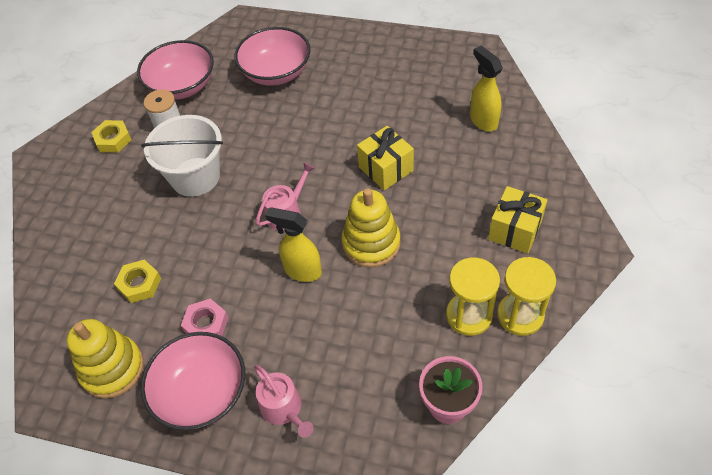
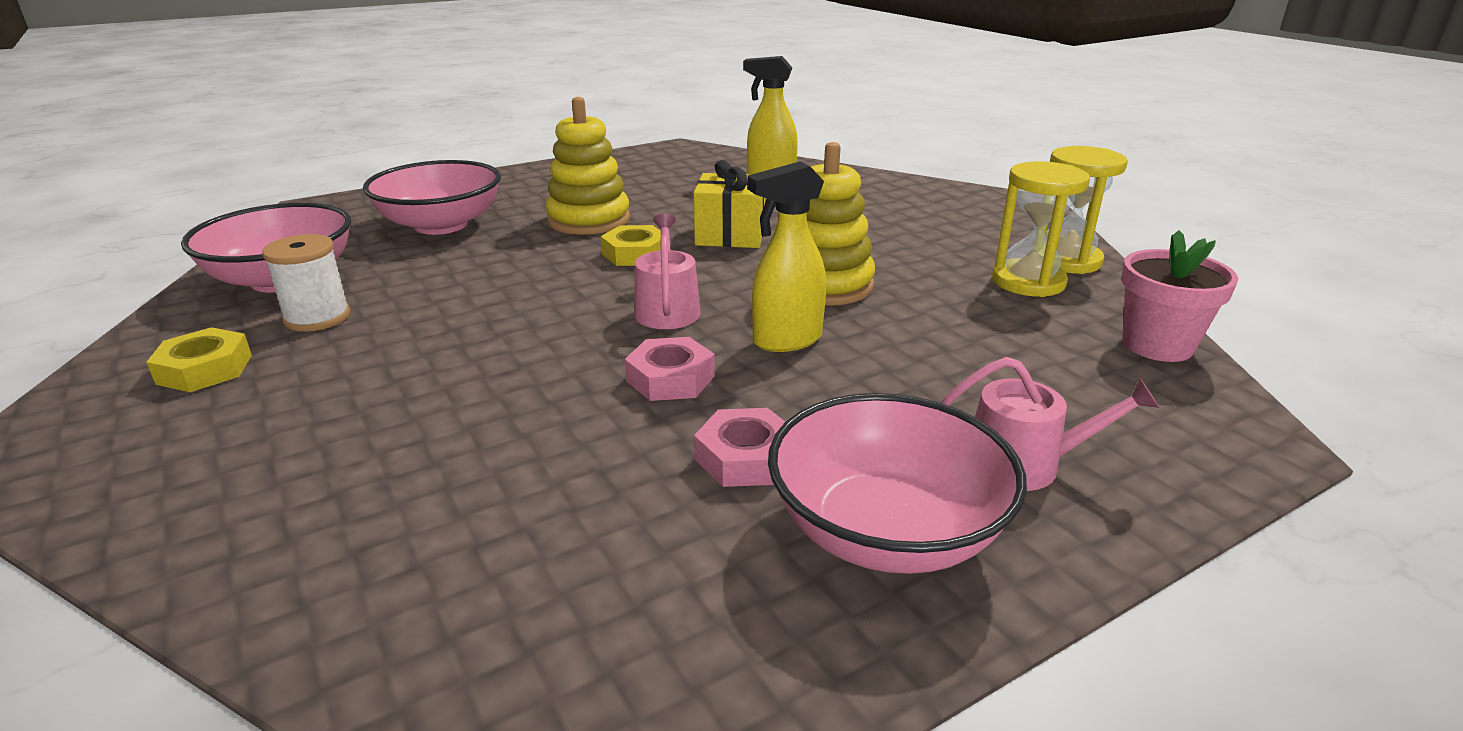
camera: 50 degrees left, 25 degrees down
yellow stacking toy [67,319,144,399] -> yellow stacking toy moved to [545,97,630,235]
yellow nut [114,260,161,303] -> yellow nut moved to [601,225,661,266]
white bucket [141,115,223,197] -> none
yellow gift [488,186,547,253] -> none
none -> pink nut [625,337,715,401]

